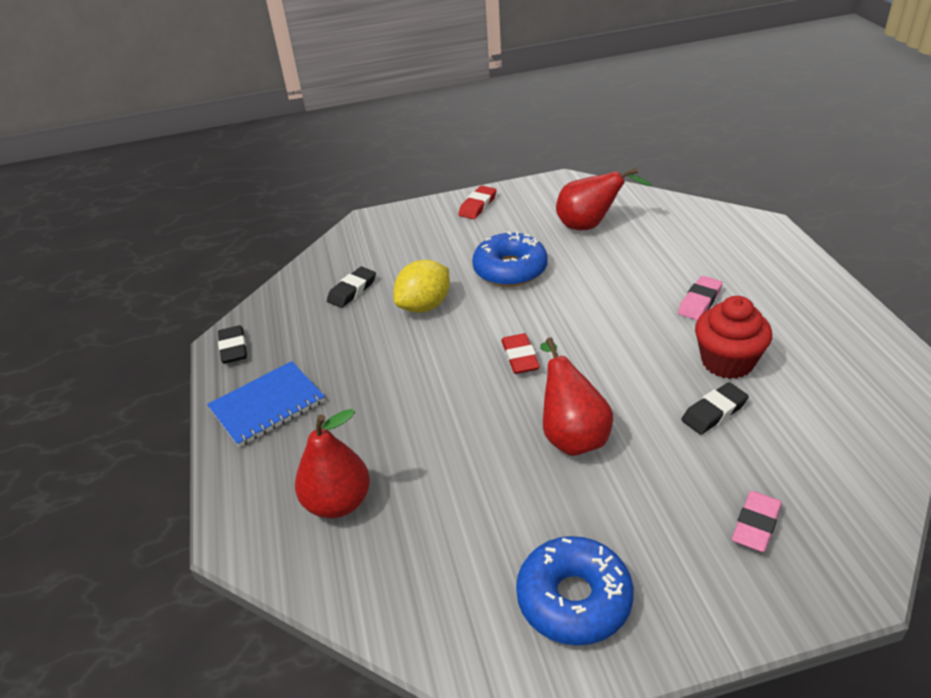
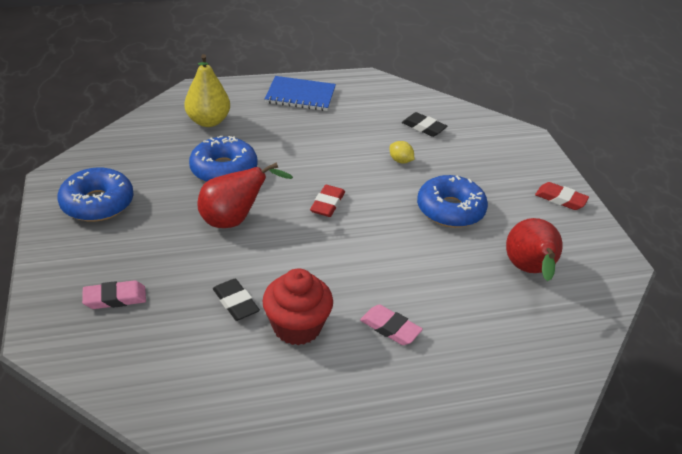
camera: 85 degrees right, 0 degrees up
blue notebook [207,361,325,447] -> blue notebook turned 45 degrees counterclockwise [265,76,336,111]
black eraser [218,325,247,364] -> none
red pear [295,409,370,518] -> yellow pear [184,54,230,127]
yellow lemon [393,260,450,313] -> yellow lemon [390,141,414,163], size x0.53
red eraser [501,333,540,374] -> red eraser turned 60 degrees counterclockwise [310,185,345,217]
pink eraser [732,491,782,552] -> pink eraser turned 45 degrees counterclockwise [82,280,146,309]
none -> blue donut [189,136,258,182]

